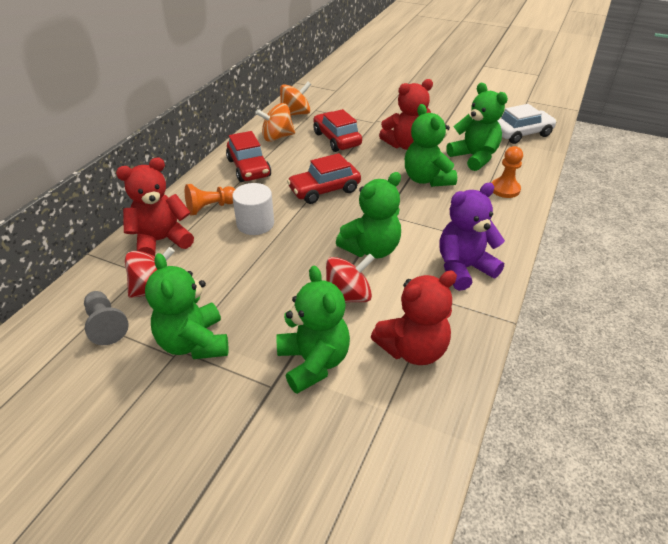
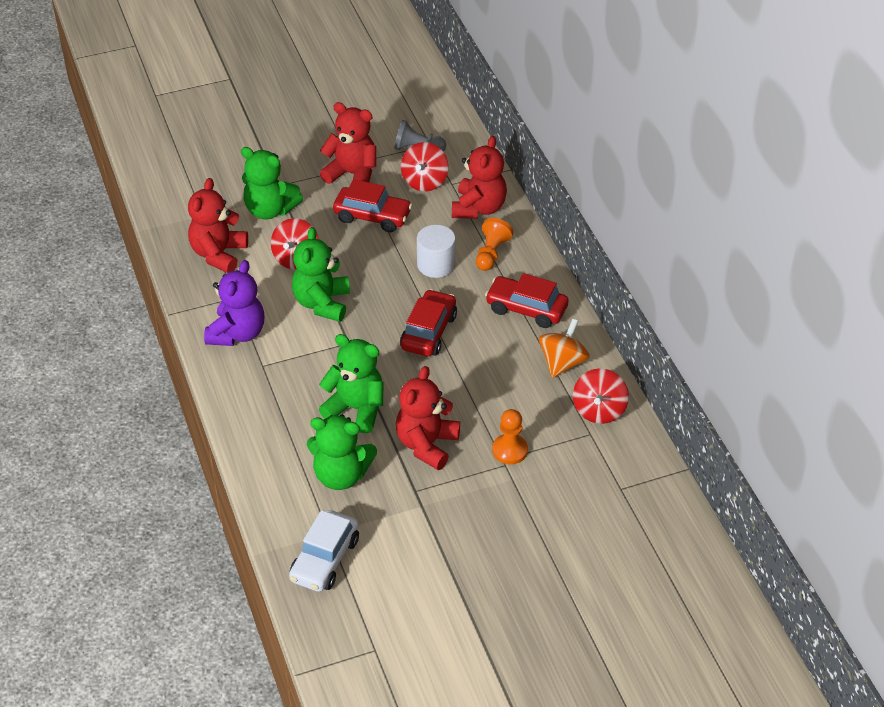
camera: 135 degrees right, 5 degrees up
green teddy bear [145,253,229,359] -> red teddy bear [320,102,376,184]
orange spinning top [280,82,311,116] -> red spinning top [573,368,629,424]
red car [313,109,362,152] -> red car moved to [333,179,412,232]
orange pawn [492,146,523,198] -> orange pawn moved to [492,409,528,465]

